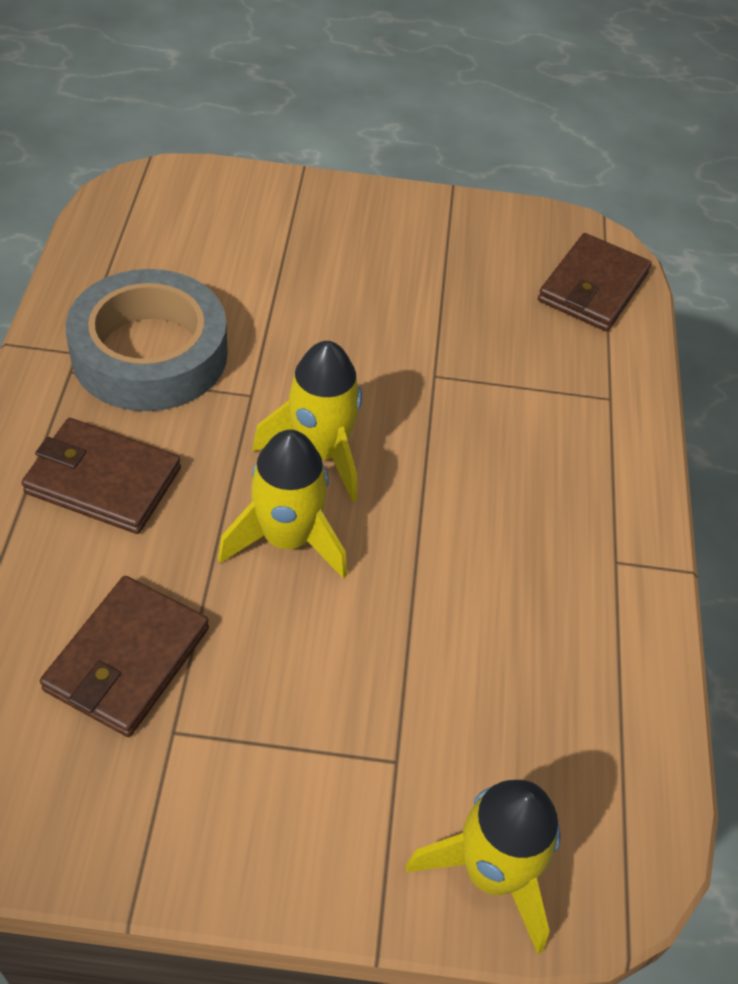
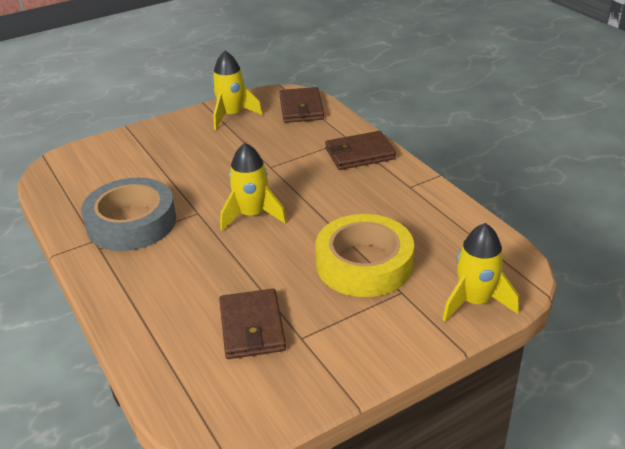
camera: 30 degrees left, 15 degrees down
brown wallet [21,418,181,534] -> brown wallet moved to [325,131,396,170]
yellow rocket [218,430,347,579] -> yellow rocket moved to [212,51,263,130]
none -> yellow tape [315,214,414,297]

